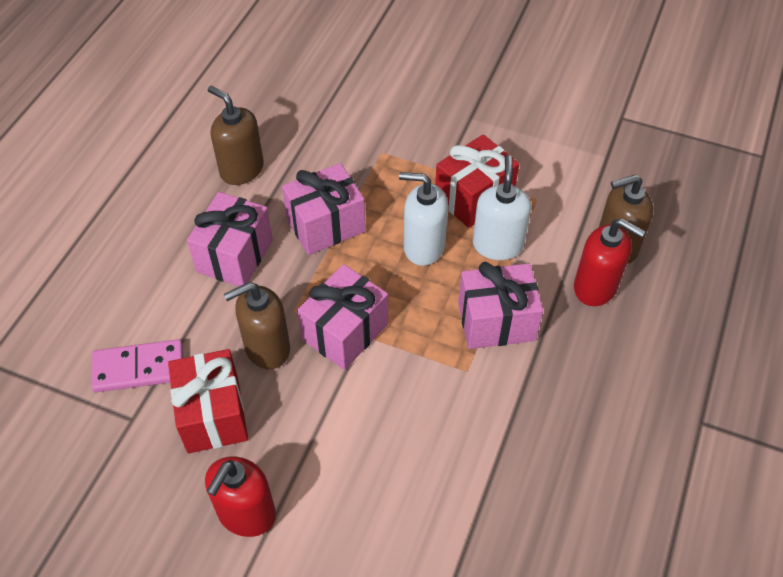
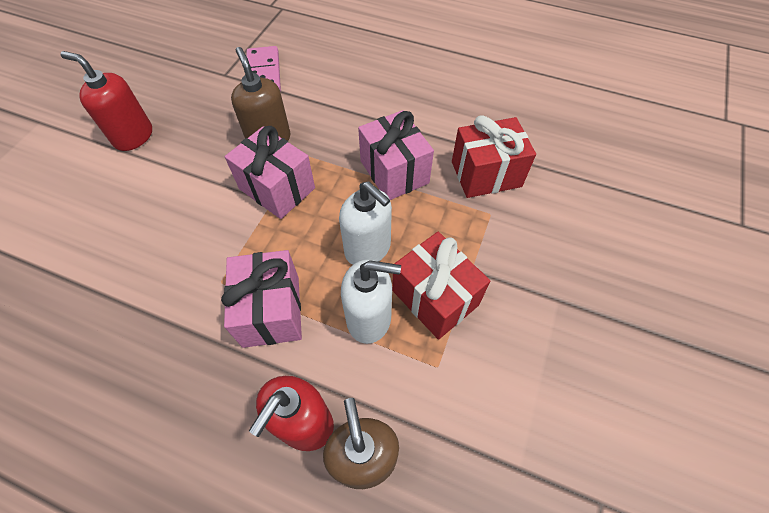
camera: 90 degrees right, 5 degrees up
red gift [168,349,248,454] -> red gift moved to [452,115,536,198]
pink gift [187,192,273,286] -> none
brown soap dispenser [208,86,264,185] -> none
white soap dispenser [399,172,448,266] -> white soap dispenser turned 120 degrees clockwise [339,181,392,265]

